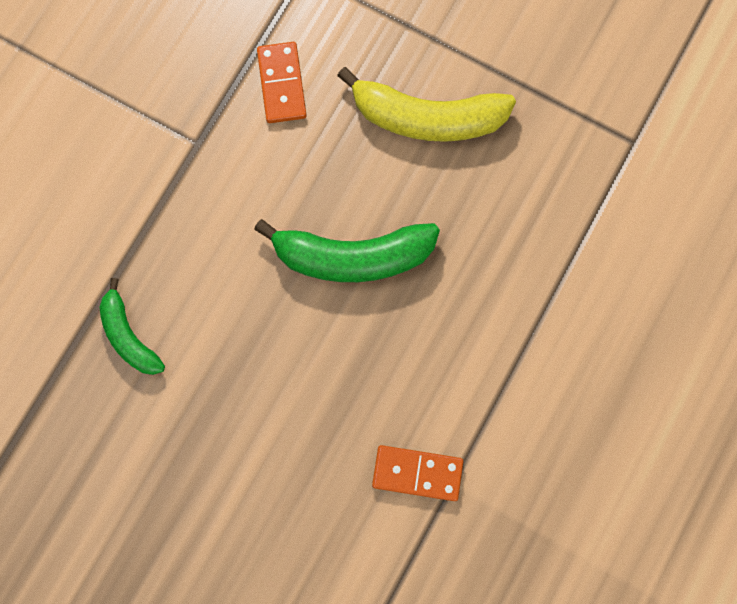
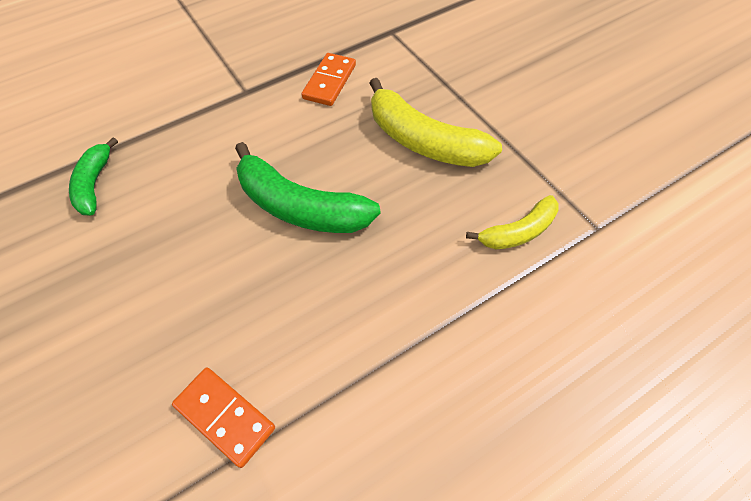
camera: 30 degrees right, 20 degrees down
none -> yellow banana [466,195,559,249]

